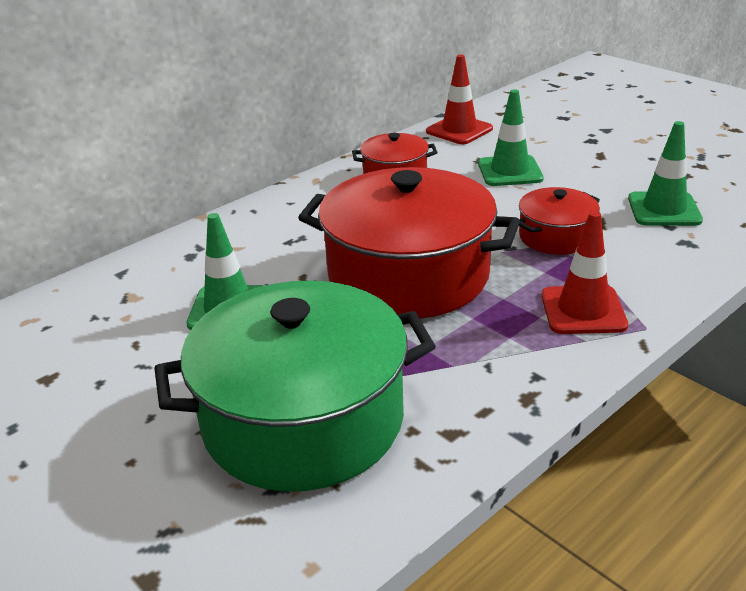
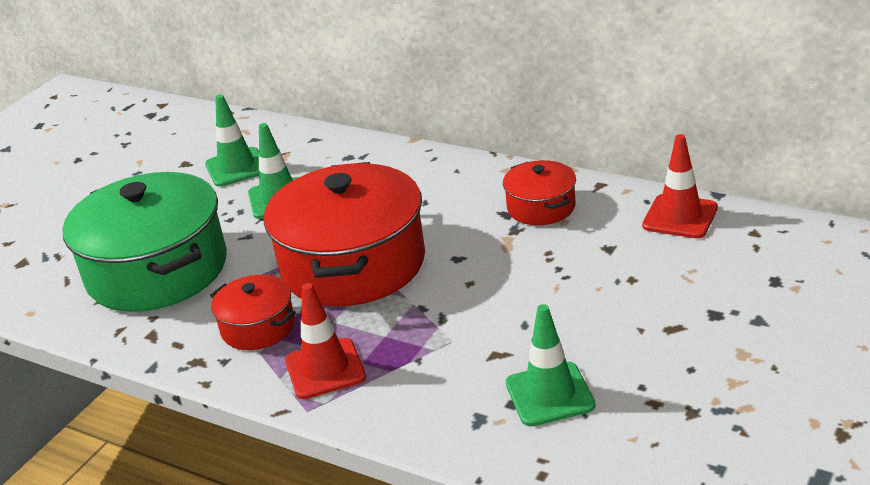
camera: 75 degrees right, 0 degrees up
green traffic cone [478,89,544,186] -> green traffic cone moved to [205,95,259,187]
red pot [519,187,600,255] -> red pot moved to [210,275,296,350]

